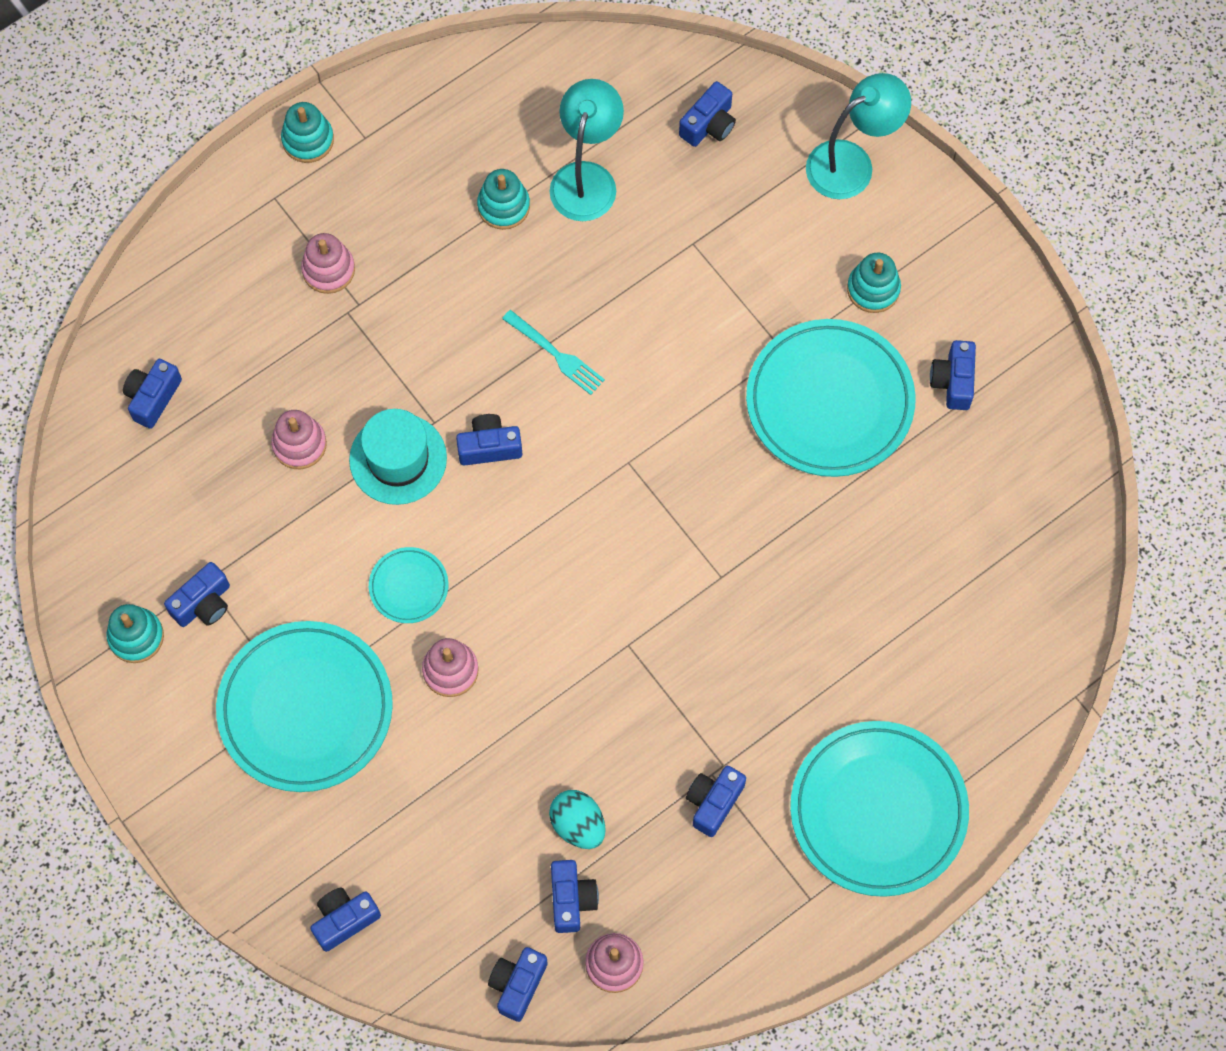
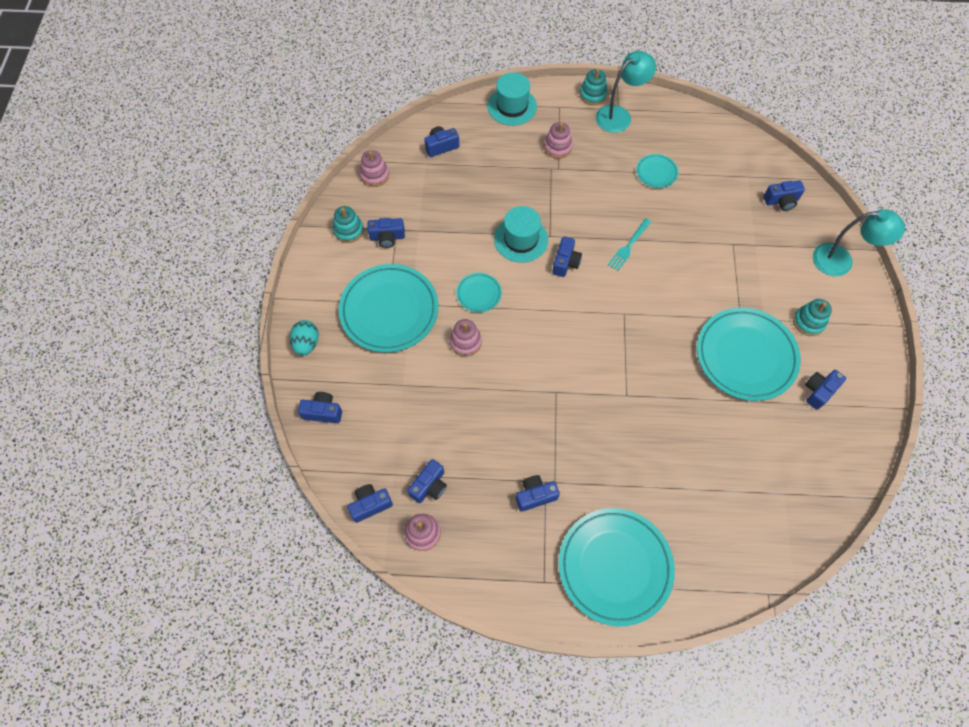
camera: 40 degrees right, 5 degrees down
pink stacking toy [271,410,327,469] -> pink stacking toy moved to [360,150,389,187]
blue camera [456,414,522,466] -> blue camera turned 75 degrees clockwise [552,236,582,277]
turquoise stacking toy [477,169,530,230] -> turquoise plate [636,154,678,188]
turquoise fork [502,310,605,395] -> turquoise fork turned 45 degrees clockwise [608,218,651,271]
turquoise egg [549,790,606,849] -> turquoise egg moved to [290,320,319,356]
turquoise lamp [550,79,624,221] -> turquoise lamp moved to [596,51,656,133]
none -> turquoise hat [488,72,537,126]

